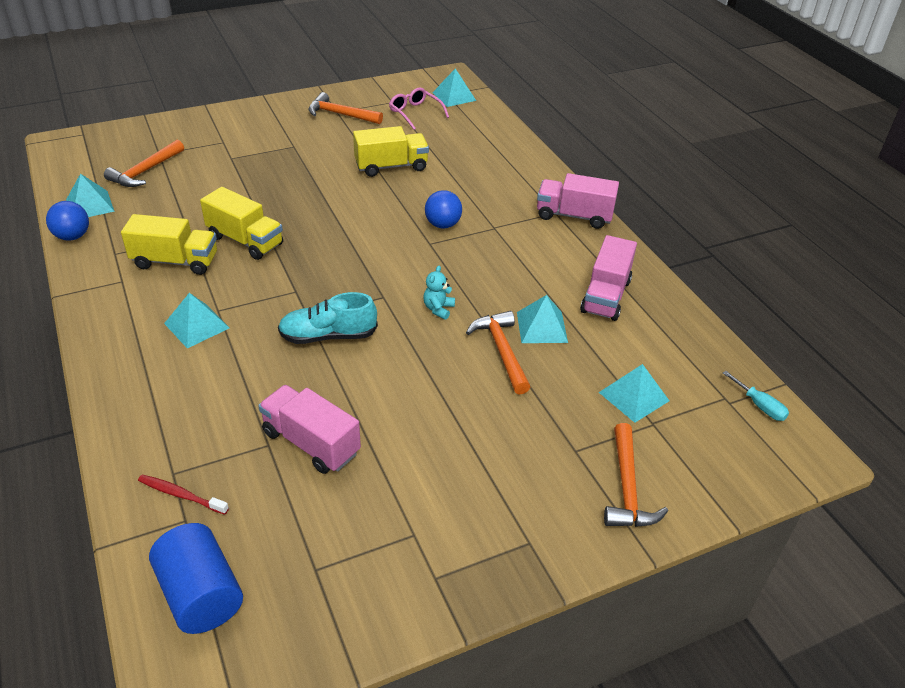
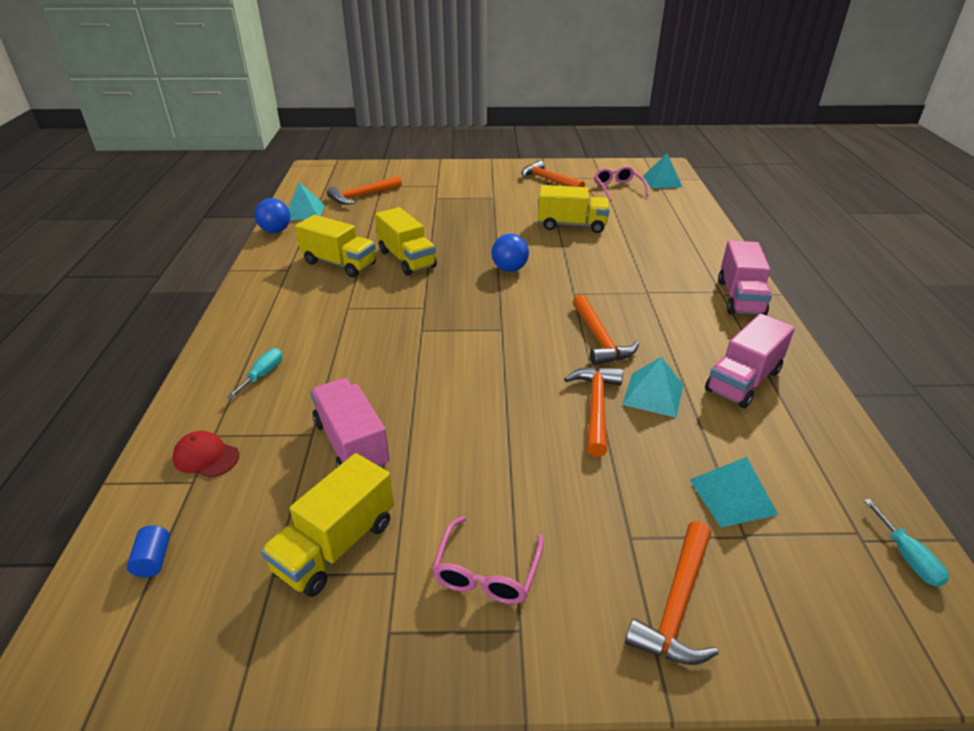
camera: 25 degrees right, 5 degrees down
red toothbrush [138,475,229,515] -> red cap [172,431,239,478]
blue cylinder [149,523,243,634] -> blue cylinder [127,525,170,577], size x0.43
turquoise pyramid [164,293,229,348] -> none
turquoise shoe [278,292,378,344] -> none
turquoise teddy bear [423,266,455,320] -> none
blue ball [425,190,462,228] -> blue ball moved to [492,234,529,272]
pink truck [537,173,619,229] -> pink truck turned 120 degrees counterclockwise [718,240,772,315]
none -> turquoise screwdriver [227,348,283,399]
none -> yellow truck [261,453,394,597]
none -> pink glasses [432,516,544,604]
none -> orange hammer [573,295,639,365]

